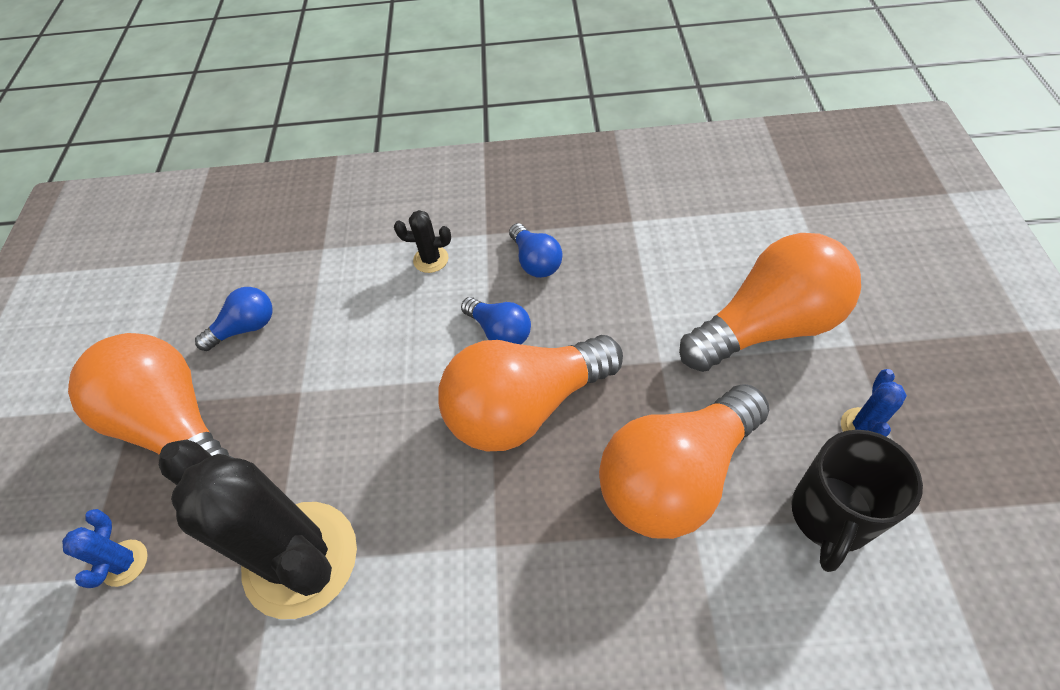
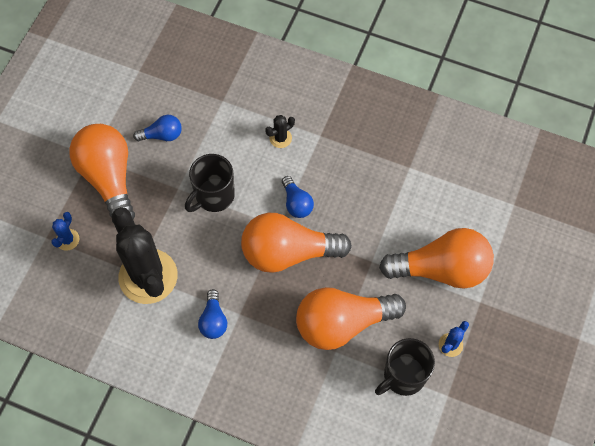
camera: 20 degrees right, 10 degrees up
black cactus [394,210,451,273] -> black cactus turned 60 degrees counterclockwise [265,115,295,148]
blue light bulb [509,223,563,278] -> blue light bulb moved to [198,289,227,339]
none -> black mug [185,154,235,212]

